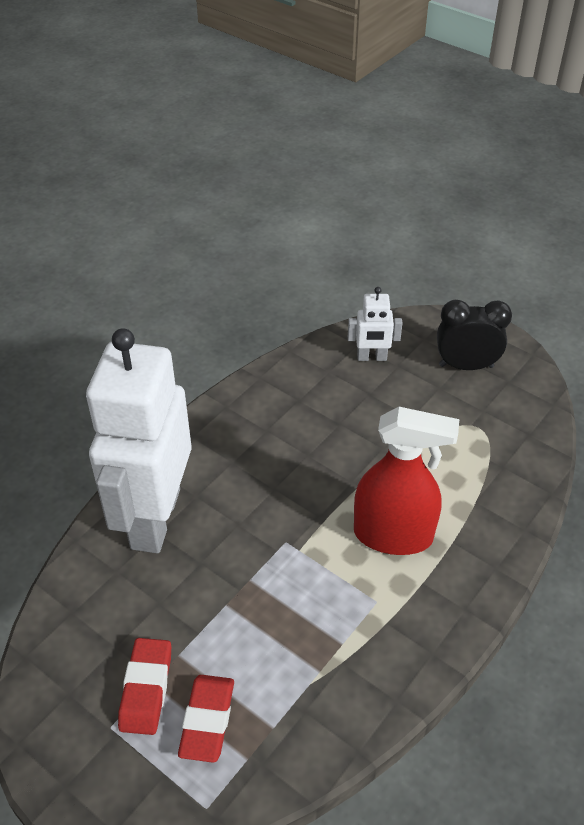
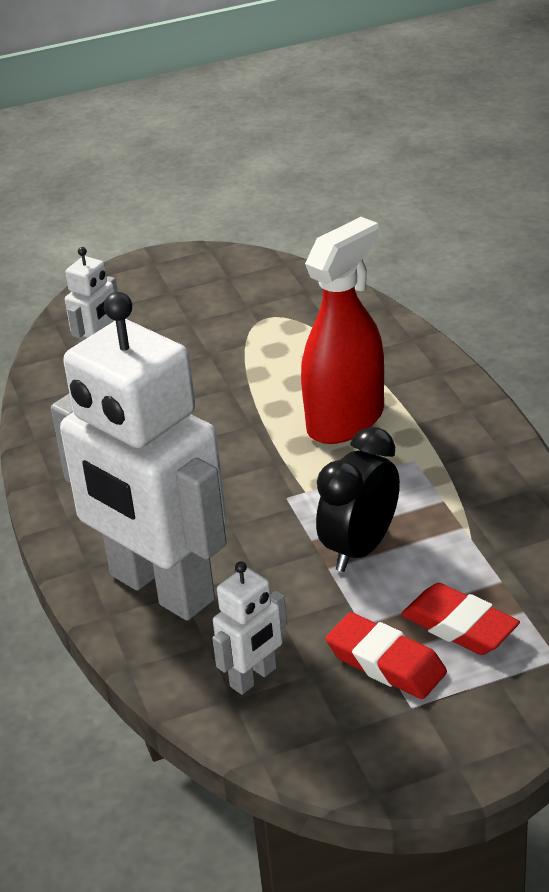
camera: 55 degrees left, 10 degrees down
black clock [437,300,512,370] -> black clock moved to [316,427,400,572]
none -> white robot [212,561,287,695]

